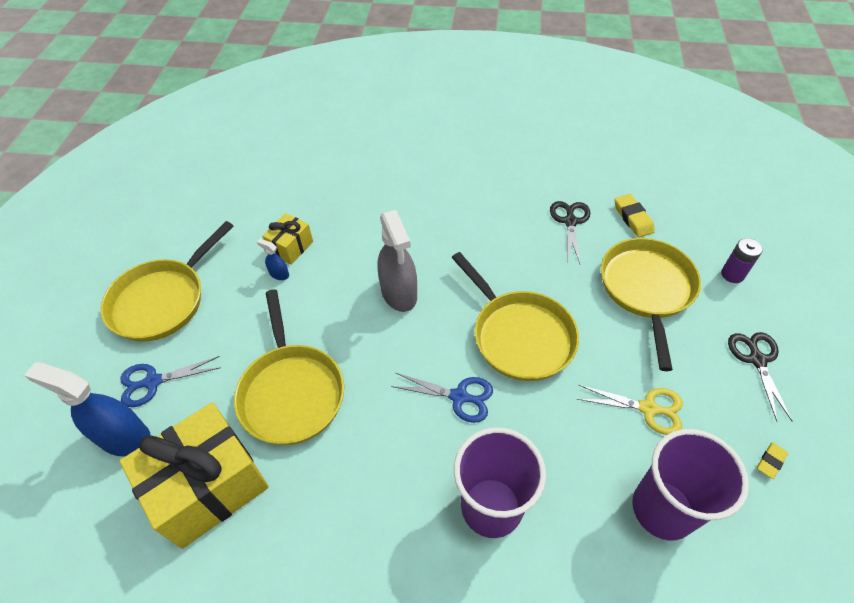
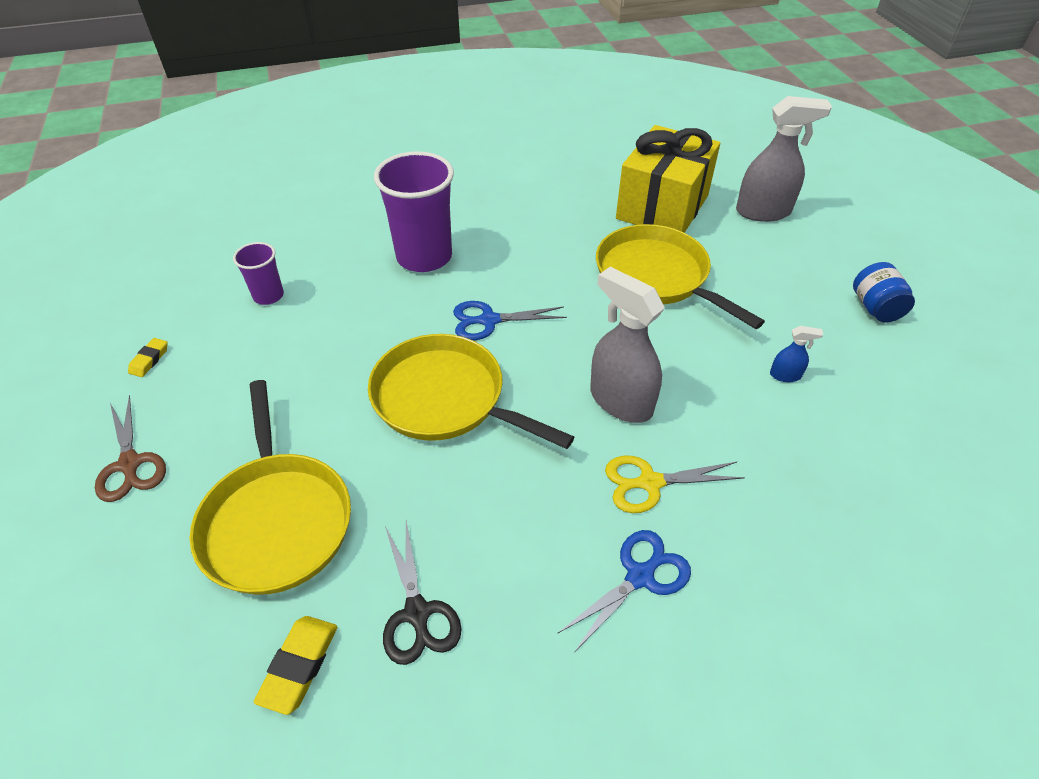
camera: 155 degrees right, 5 degrees down
blue spray bottle [24,362,151,457] -> grey spray bottle [736,96,832,222]
yellow pan [101,221,233,342] -> blue jar [853,262,915,323]
blue scissors [120,356,221,407] -> blue scissors moved to [557,530,691,653]
yellow gift [262,213,313,264] -> none
yellow scissors [577,385,683,435] -> yellow scissors moved to [605,456,745,513]
yellow eraser [614,194,655,237] -> yellow eraser turned 60 degrees clockwise [254,616,337,715]
purple cup [633,429,749,540] -> purple cup [233,242,284,305], size x0.52
purple battery [721,238,763,283] -> none
black scissors [728,332,793,422] -> brown scissors [95,395,166,502]

